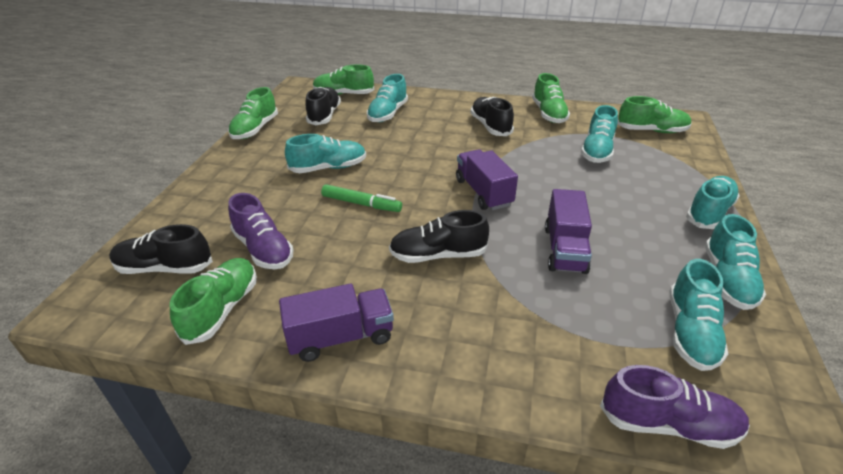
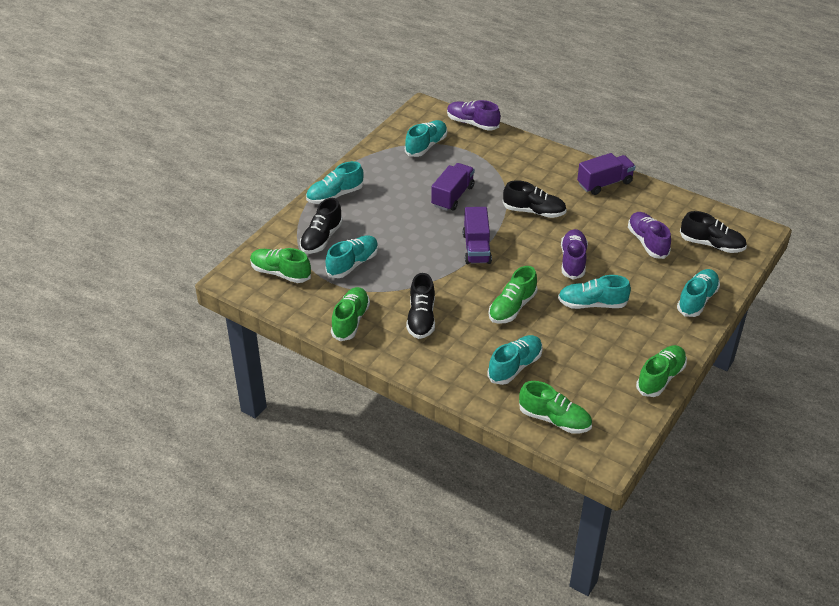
camera: 160 degrees left, 5 degrees up
green shoe [170,258,257,345] -> green shoe moved to [489,266,537,324]
purple truck [279,283,394,362] -> purple truck turned 150 degrees clockwise [577,153,636,195]
black shoe [305,87,341,125] -> black shoe moved to [300,198,343,254]
green marker [321,184,402,212] -> purple shoe [561,229,588,280]
turquoise shoe [705,214,766,310] -> turquoise shoe moved to [677,269,720,317]

